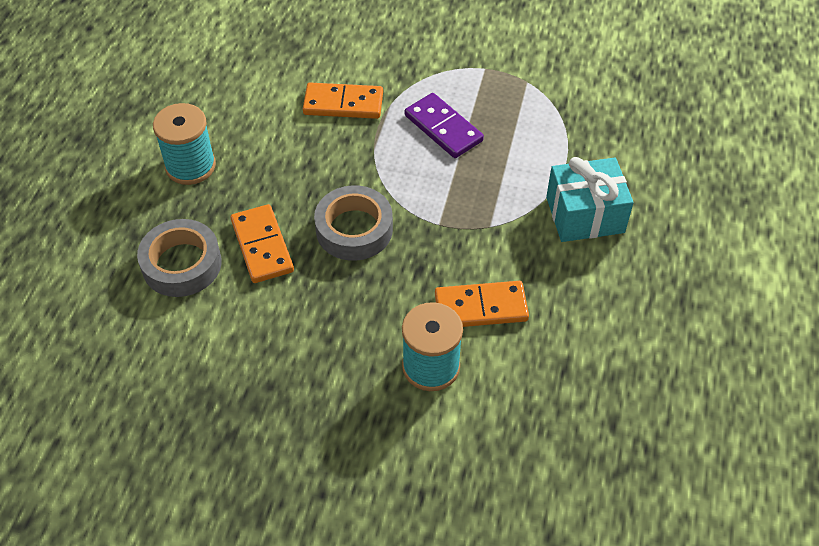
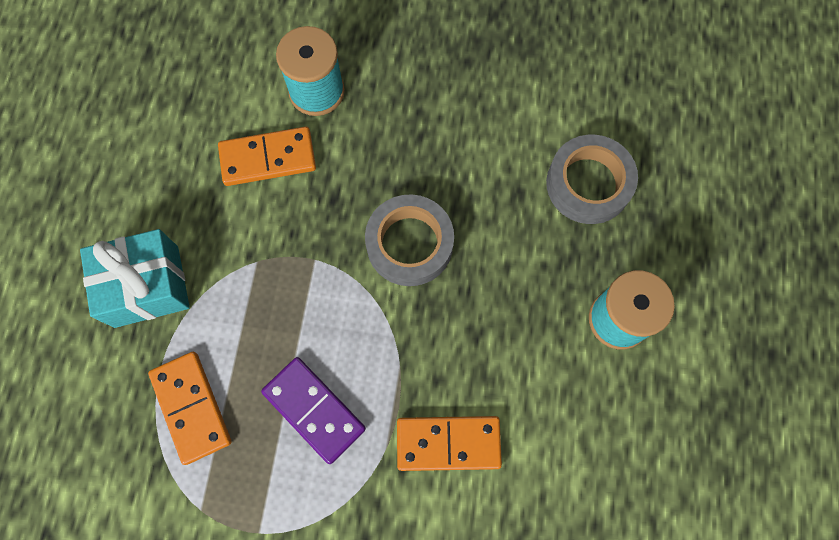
camera: 175 degrees right, 20 degrees up
orange domino [231,204,294,283] -> orange domino moved to [148,352,231,465]

